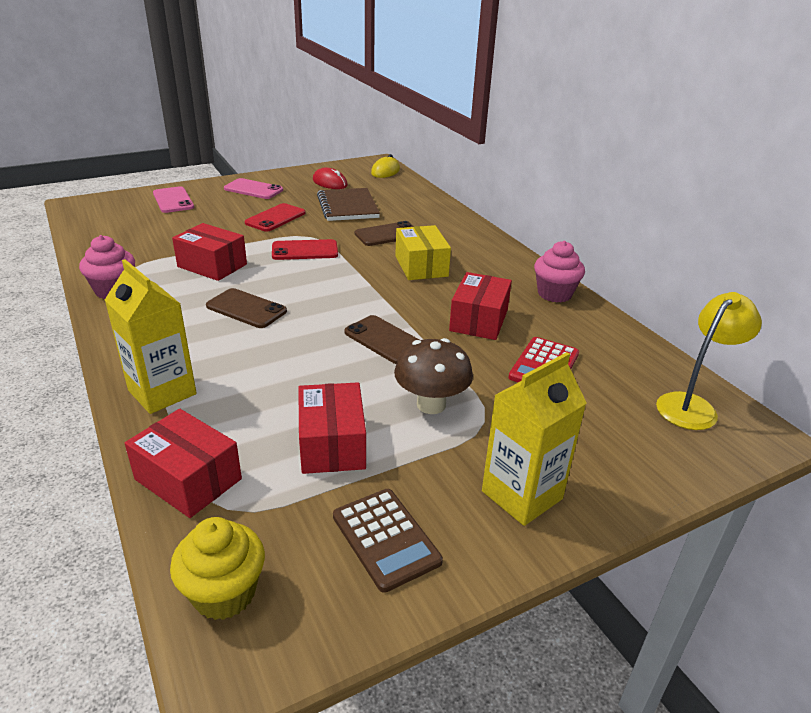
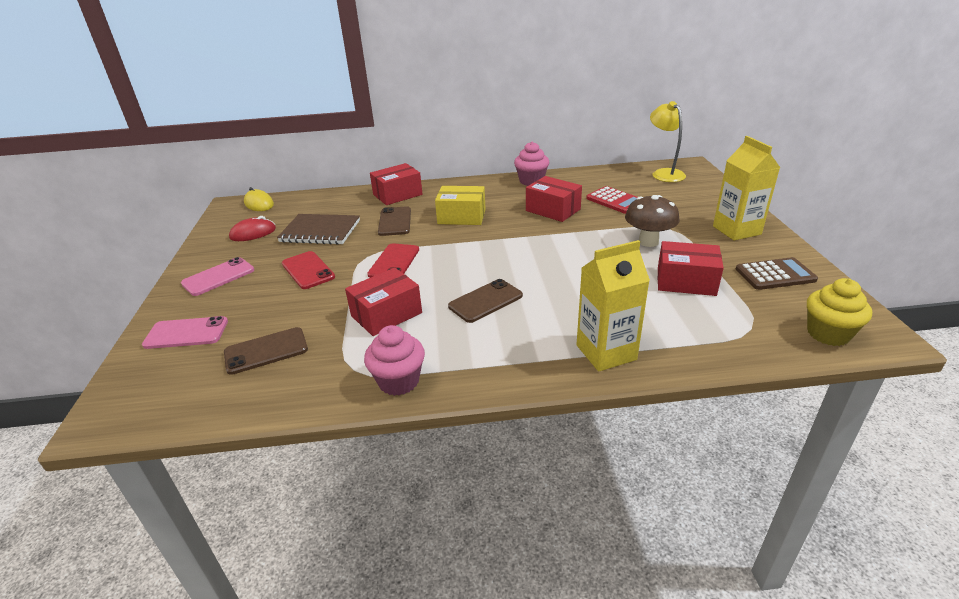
camera: 65 degrees left, 0 degrees up
red box [125,409,242,518] -> red box moved to [370,163,423,205]
brown phone [344,315,419,364] -> brown phone moved to [224,327,308,375]

